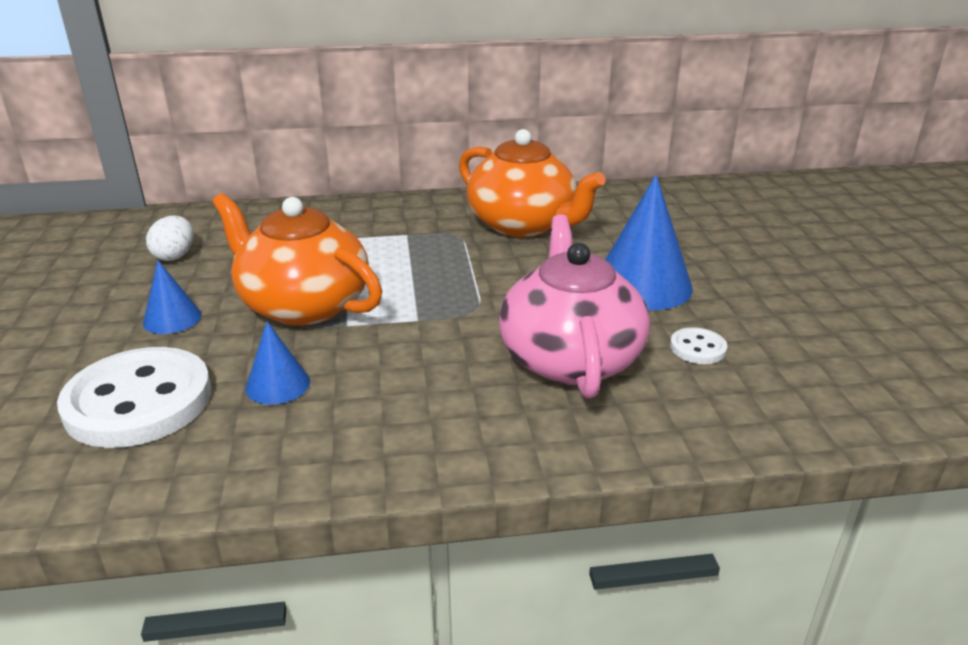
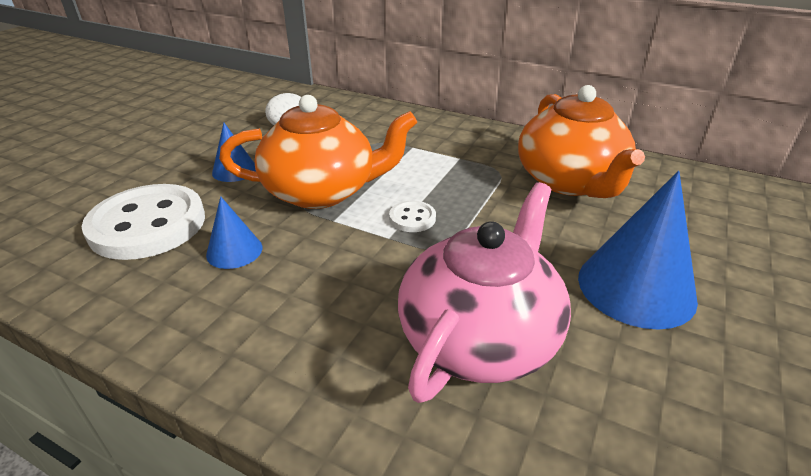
camera: 35 degrees right, 5 degrees up
orange teapot [212,193,382,326] -> orange teapot turned 105 degrees clockwise [219,95,417,209]
white button [670,327,727,364] -> white button moved to [389,201,436,232]

